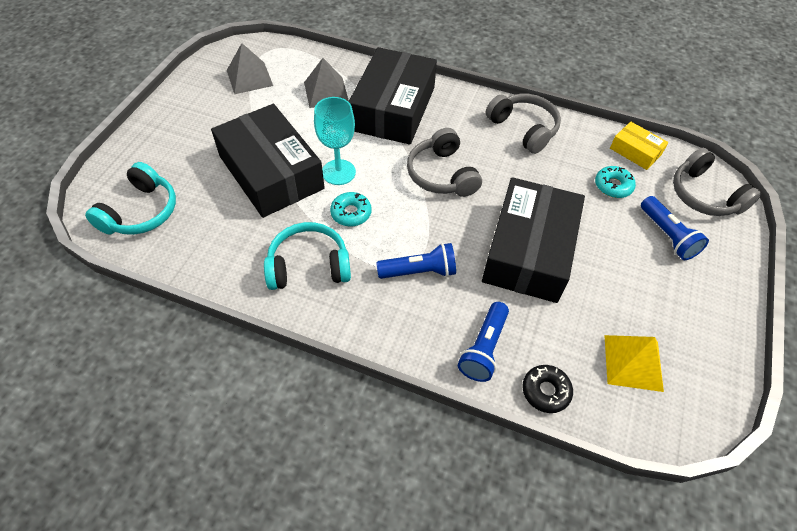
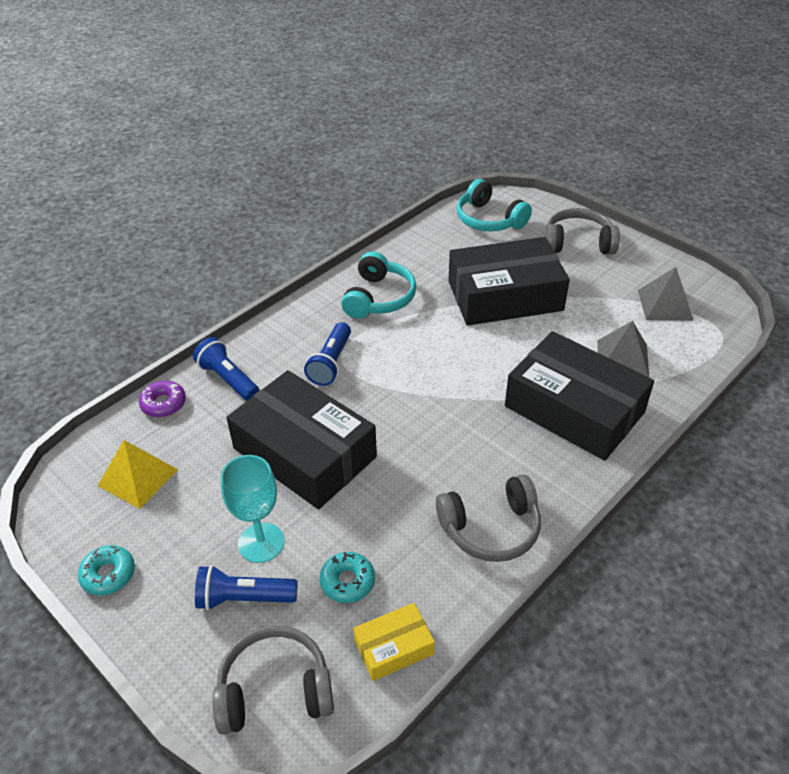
camera: 115 degrees right, 10 degrees down
turquoise goblet [314,97,356,185] -> turquoise goblet moved to [221,455,285,563]
turquoise donut [330,192,371,226] -> turquoise donut moved to [78,545,135,596]
grey headphones [407,128,482,197] -> grey headphones moved to [545,208,620,255]
black donut [522,365,573,413] -> purple donut [139,381,186,417]

